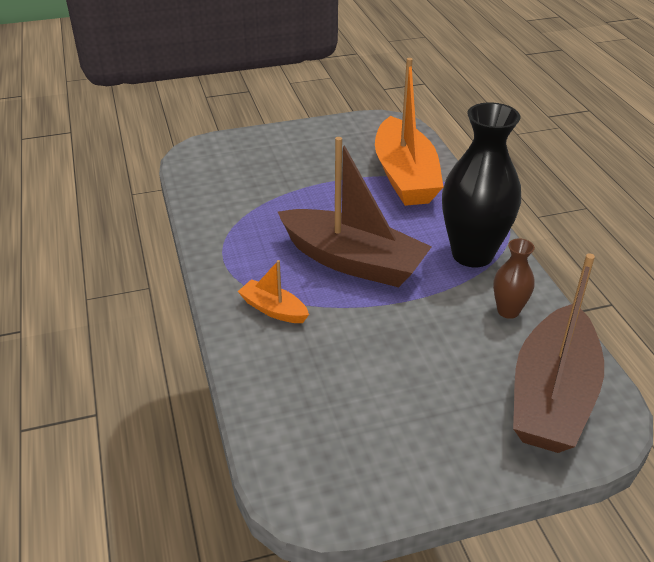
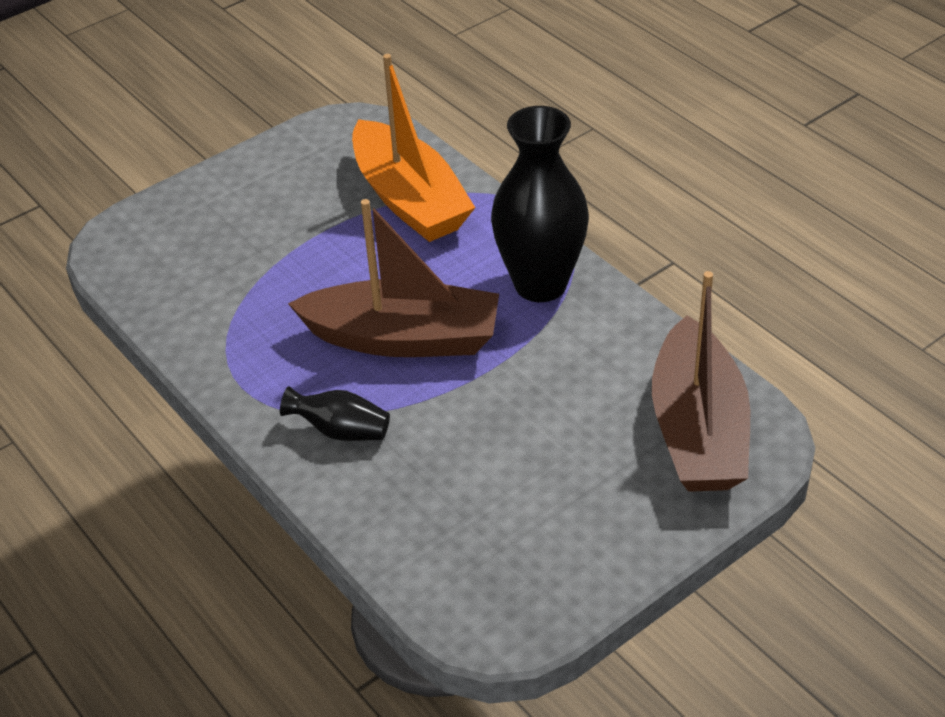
camera: 20 degrees left, 5 degrees up
orange boat [238,260,309,323] -> black vase [280,386,390,441]
brown vase [493,239,535,319] -> none

